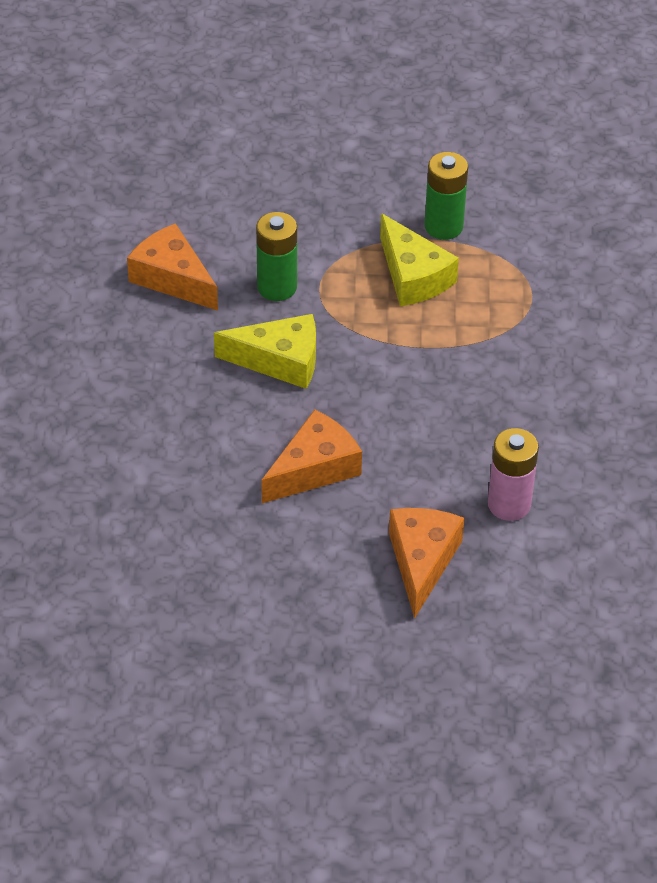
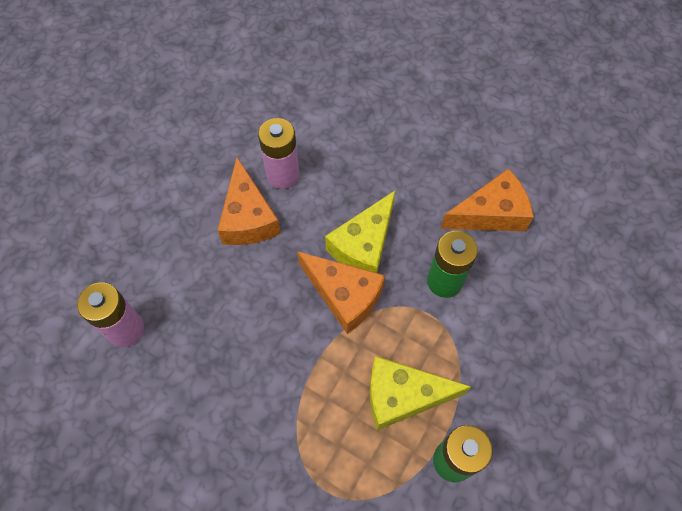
camera: 120 degrees right, 15 degrees up
orange cheese [389,508,464,619] -> orange cheese moved to [297,251,385,334]
none -> pink battery [258,118,299,189]

